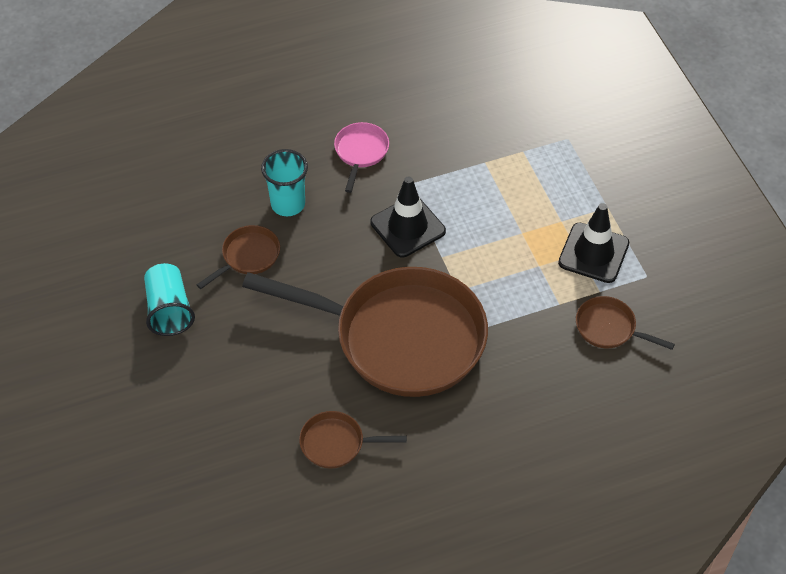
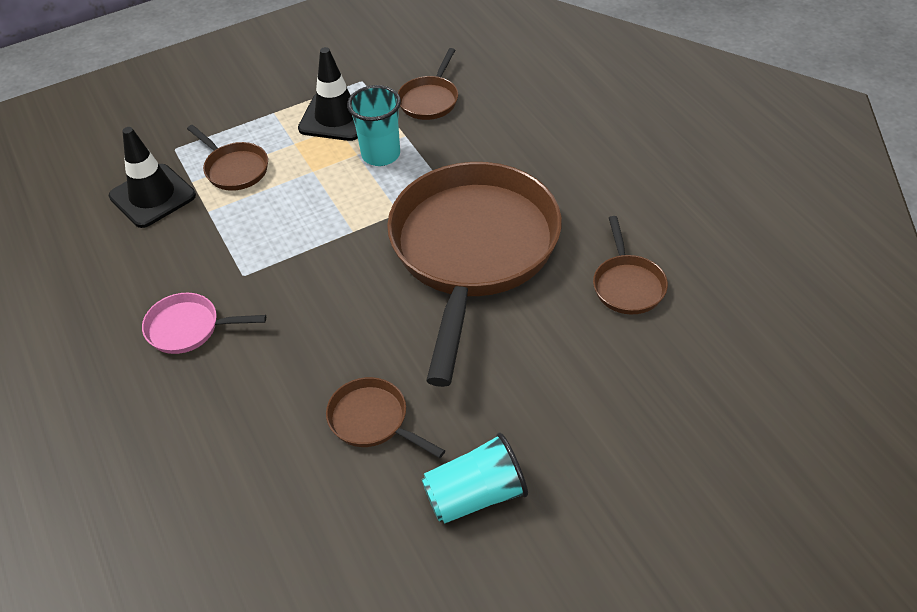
camera: 95 degrees left, 5 degrees down
turquoise cup [261,149,308,216] -> turquoise cup moved to [347,85,401,166]
black traffic cone [370,176,446,257] -> black traffic cone moved to [109,127,196,228]
none -> brown pan [187,125,268,191]

